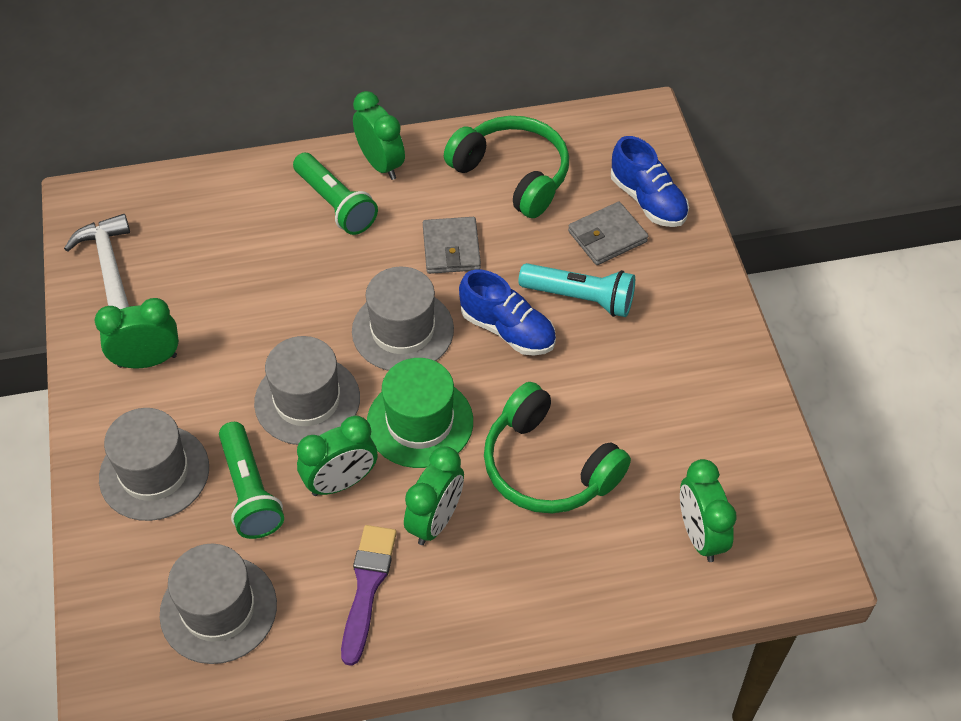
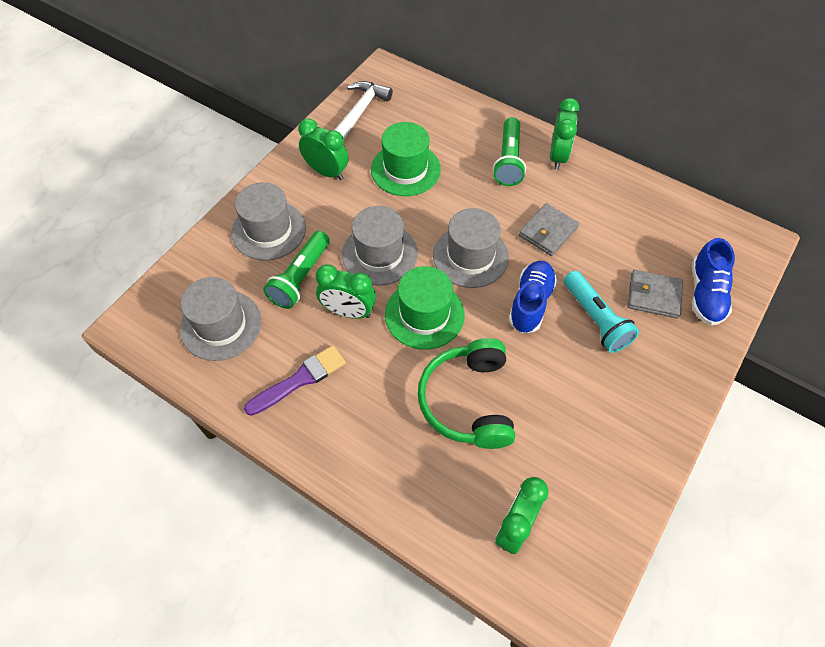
camera: 45 degrees right, 5 degrees up
green clock [404,446,464,545] -> none
green headphones [444,116,569,218] -> none
blue shoe [459,270,556,356] -> blue shoe turned 150 degrees counterclockwise [509,261,557,333]
none -> green hat [371,122,441,196]

